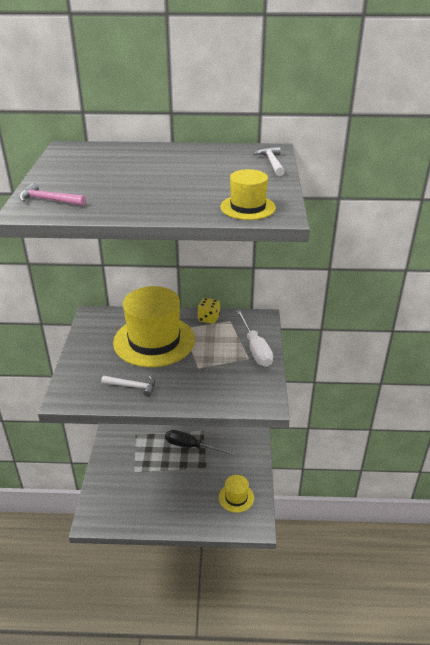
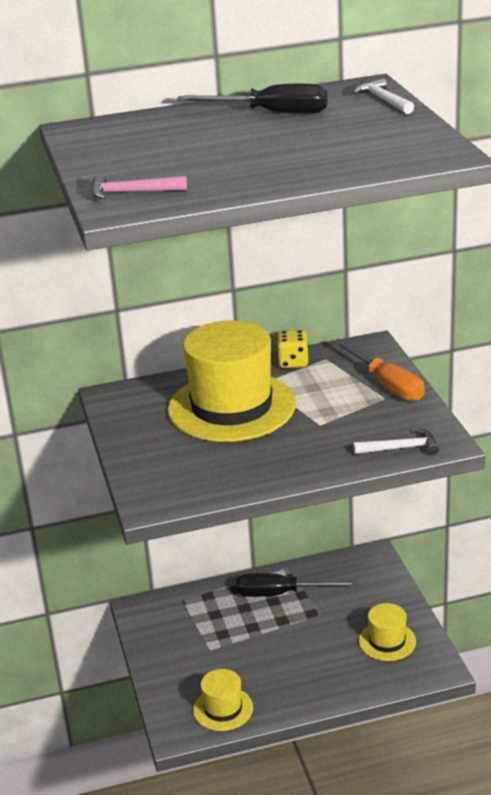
camera: 15 degrees left, 5 degrees down
white hammer [101,375,155,397] -> white hammer moved to [353,428,439,455]
yellow hat [220,169,276,220] -> yellow hat moved to [193,669,253,731]
white screwdriver [236,310,273,367] -> orange screwdriver [332,339,425,402]
none -> black screwdriver [177,84,328,114]

